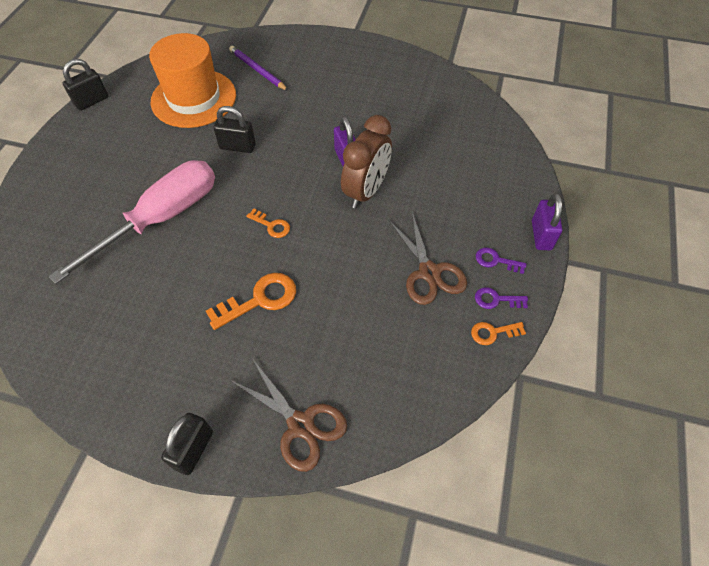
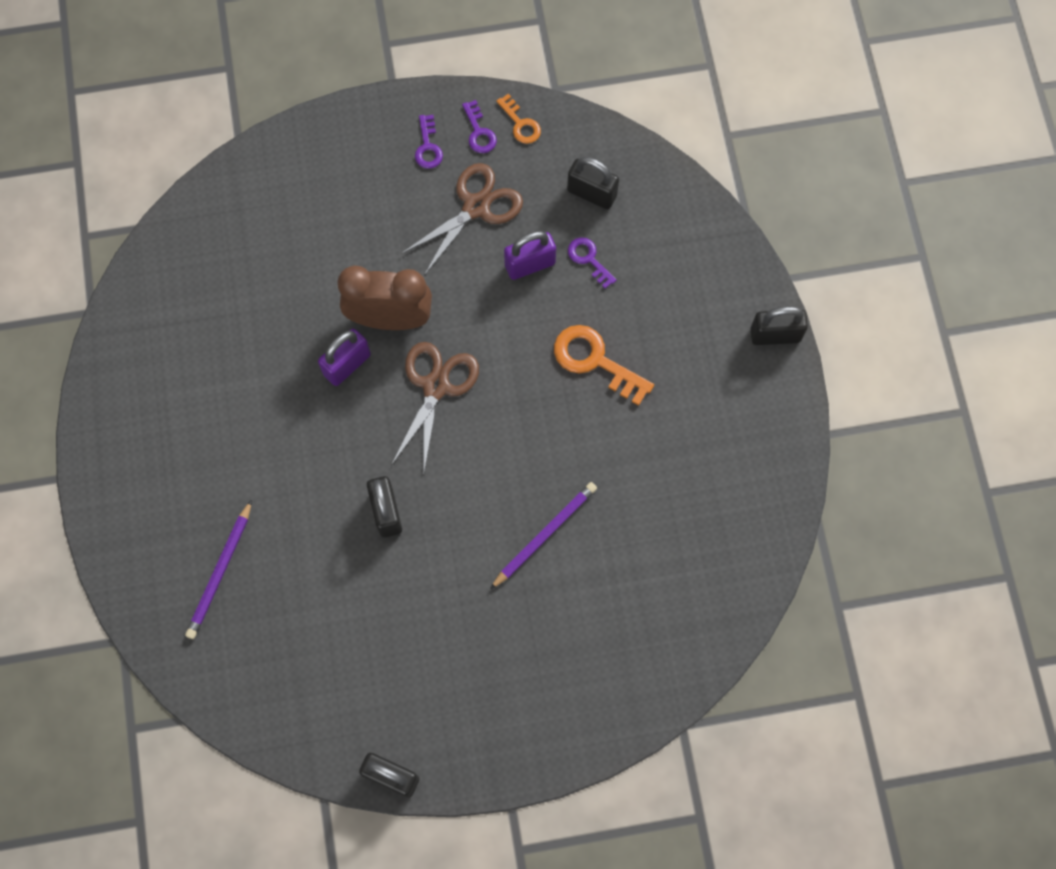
camera: 115 degrees left, 15 degrees up
pink screwdriver [48,160,215,284] -> purple pencil [490,482,597,589]
orange hat [149,33,236,128] -> none
brown scissors [230,358,347,472] -> brown scissors moved to [391,342,479,471]
orange key [247,209,290,238] -> none
purple padlock [532,193,562,250] -> purple padlock moved to [504,231,556,280]
none -> black padlock [567,157,619,209]
none -> purple key [568,237,617,289]

